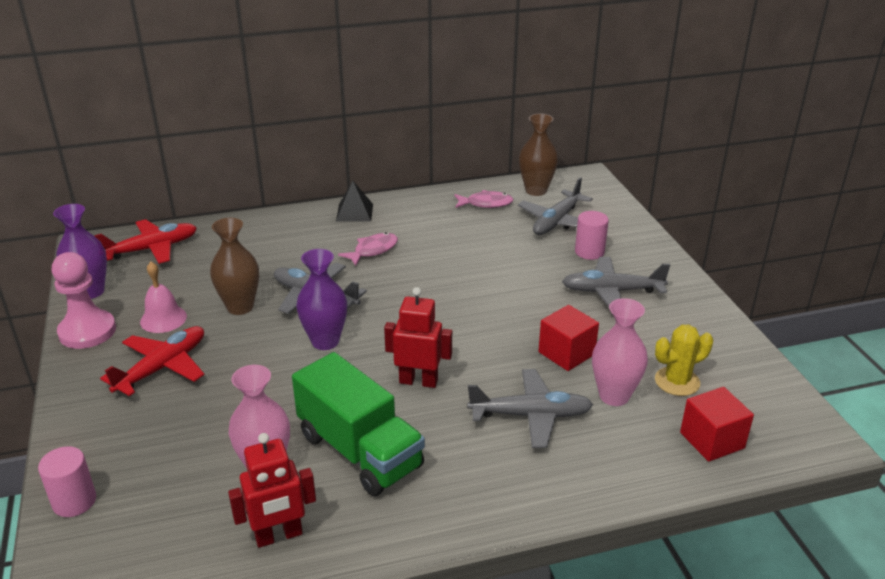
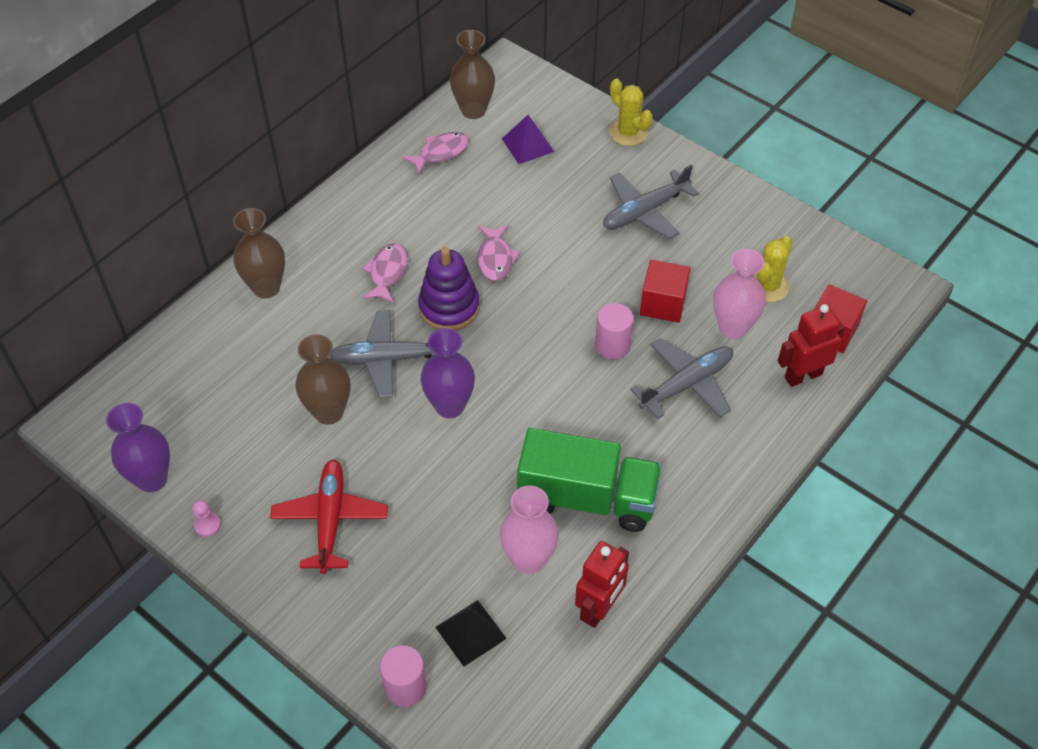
camera: 35 degrees left, 20 degrees up
pink pawn [52,252,116,349] -> pink pawn [193,500,221,537], size x0.41
red plane [94,219,197,264] -> none
pink bell [140,262,187,333] -> none
black pyramid [336,181,373,222] -> black pyramid moved to [435,600,507,667]
red robot [384,287,452,388] -> red robot moved to [778,304,845,387]
grey plane [518,177,593,235] -> purple pyramid [502,115,554,164]
pink cylinder [575,211,609,260] -> pink cylinder moved to [595,303,634,360]
none -> brown vase [233,208,285,299]
none -> purple stacking toy [418,247,480,331]
none -> pink fish [477,225,520,281]
none -> yellow cactus [609,79,653,146]

